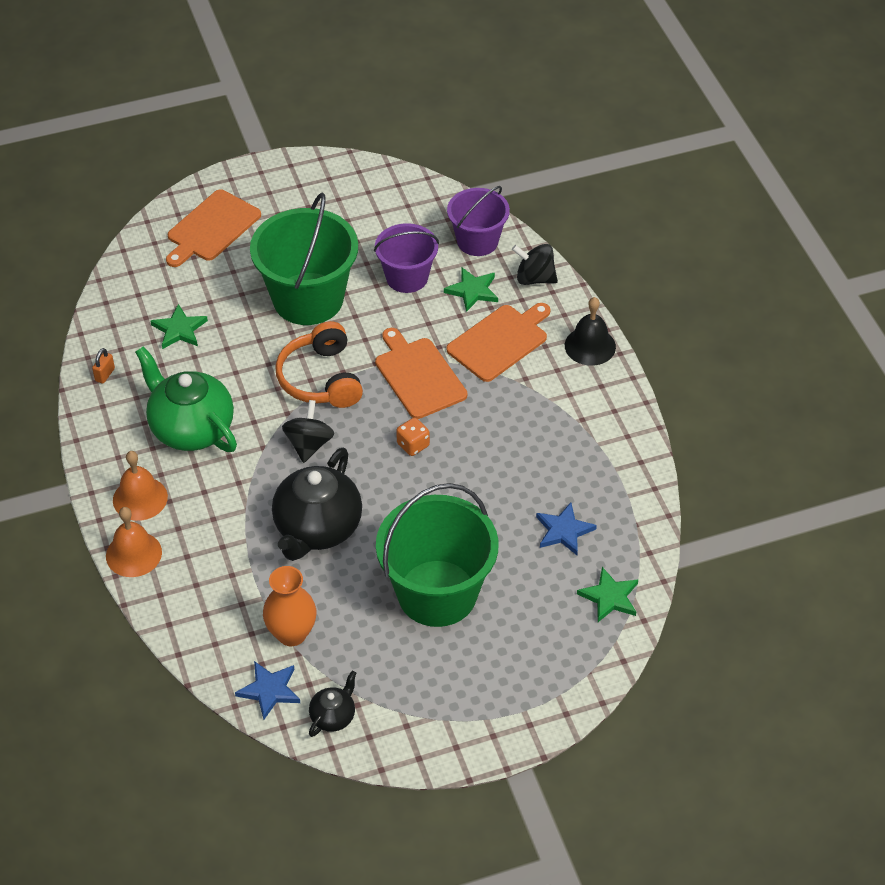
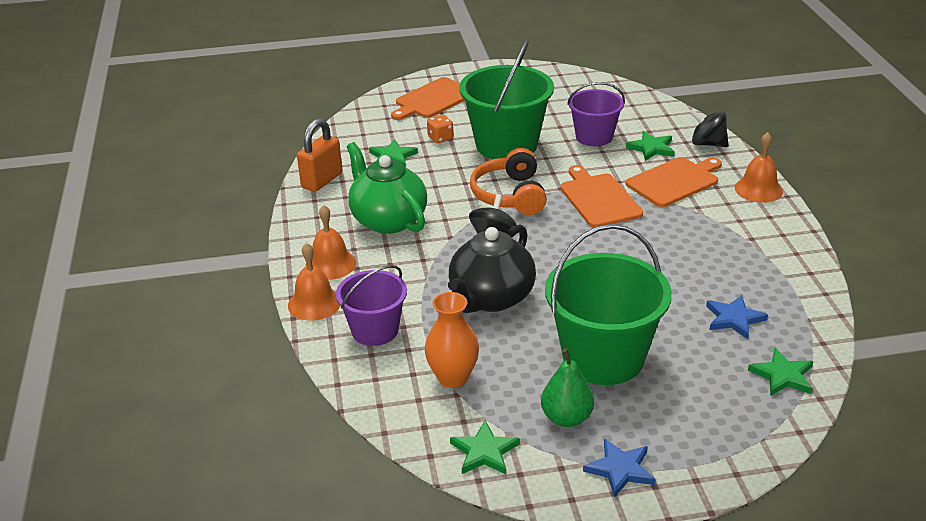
camera: 10 degrees right, 15 degrees down
orange padlock [92,348,115,384] -> orange padlock [297,118,342,192], size x2.16
blue star [235,661,300,720] -> blue star moved to [583,439,656,498]
black teapot [309,671,356,737] -> green star [450,420,520,474]
orange dice [396,418,430,456] -> orange dice moved to [427,115,453,143]
purple bucket [447,186,510,256] -> purple bucket moved to [336,265,407,346]
black bell [565,297,616,366] -> orange bell [735,132,783,203]
none -> green pear [541,348,594,427]

